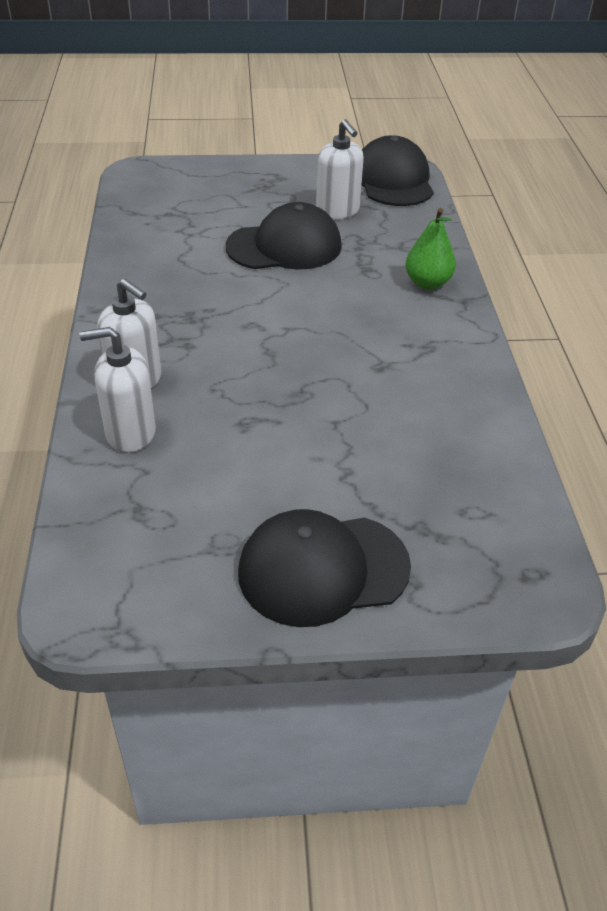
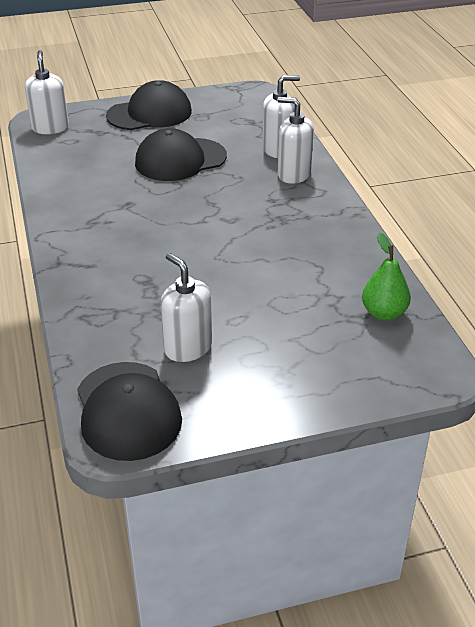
camera: 170 degrees right, 5 degrees down
black cap [225,202,342,269] -> black cap moved to [135,128,227,181]
green pear [405,208,456,289] -> green pear moved to [362,233,411,320]
none -> white soap dispenser [25,50,69,134]

